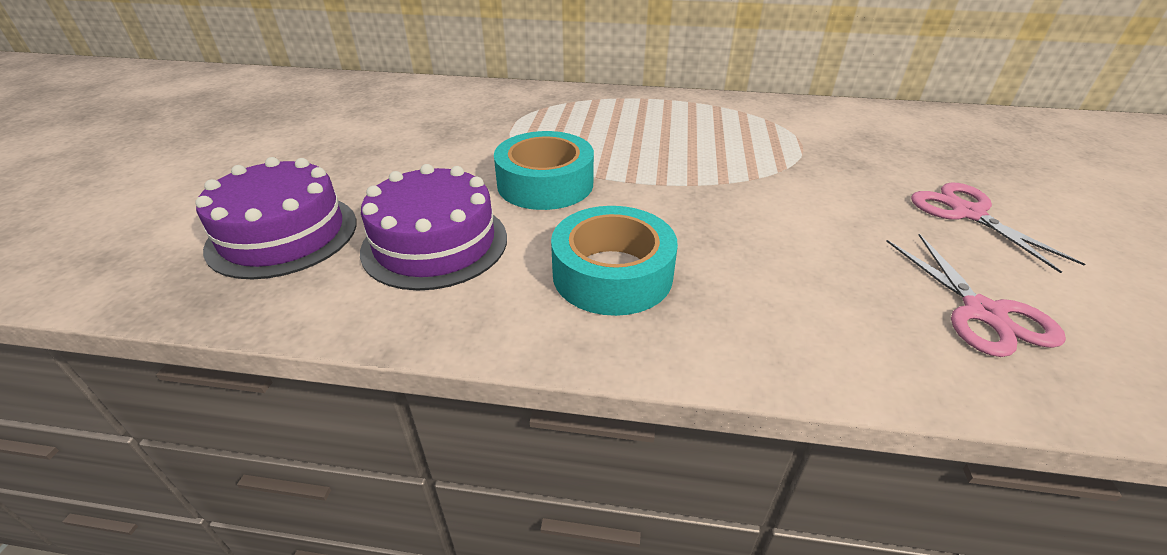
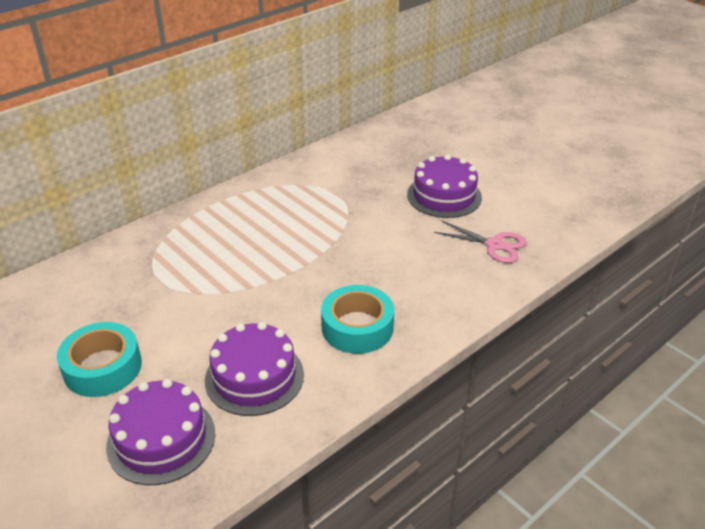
camera: 50 degrees left, 0 degrees up
turquoise tape [494,131,594,210] -> turquoise tape moved to [57,322,142,397]
pink scissors [911,183,1085,273] -> purple cake [407,154,482,218]

